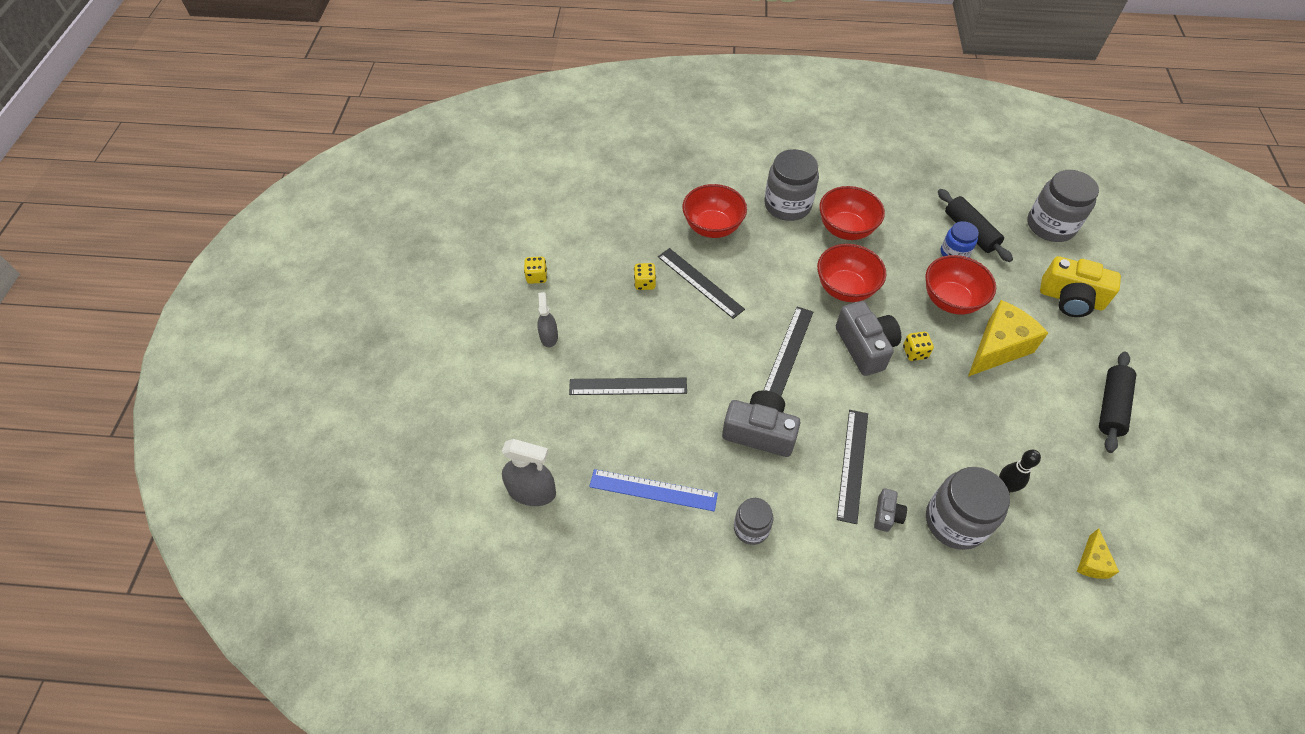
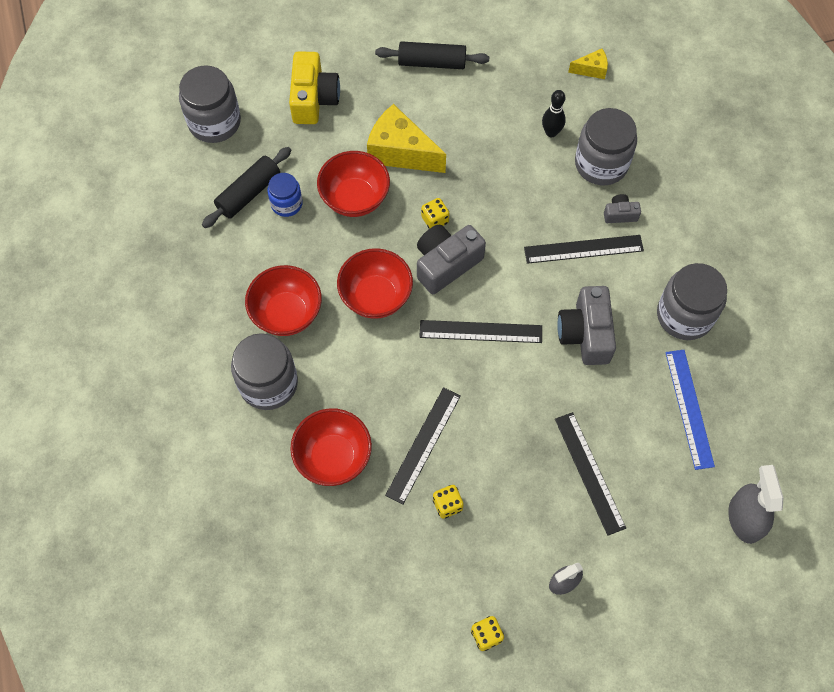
camera: 110 degrees left, 10 degrees up
grey jar [734,498,773,545] -> grey jar [657,263,727,340], size x1.73

